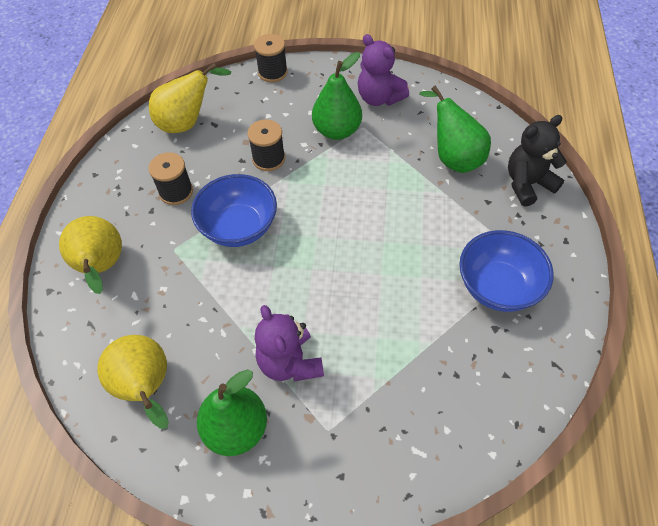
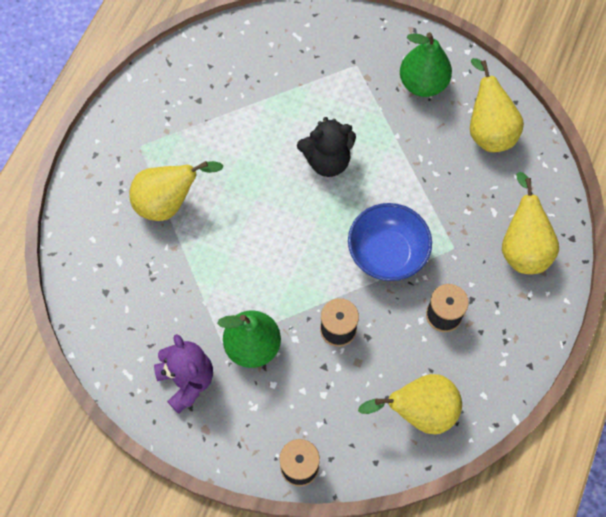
camera: 165 degrees left, 10 degrees up
purple teddy bear [255,305,324,381] -> none
green pear [419,86,491,173] -> none
blue bowl [459,230,554,312] -> none
black teddy bear [508,115,567,207] -> black teddy bear moved to [297,117,356,177]
none -> yellow pear [129,161,223,221]

